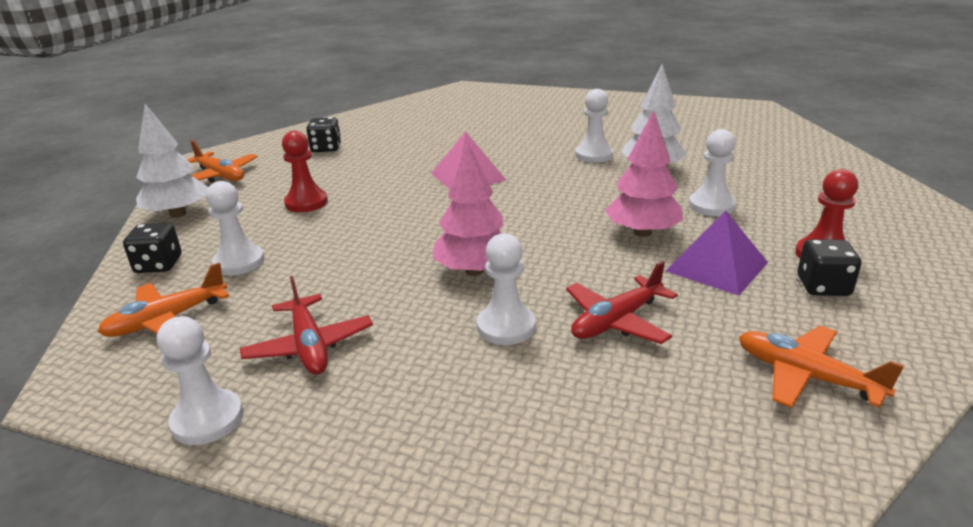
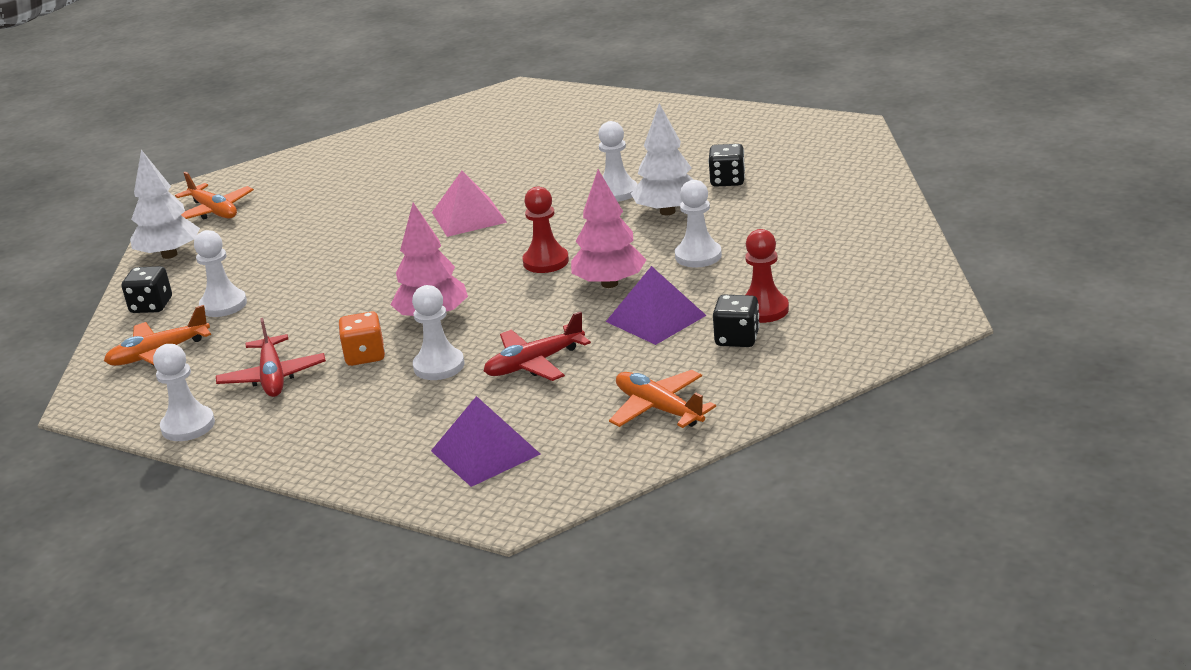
camera: 10 degrees right, 0 degrees up
red pawn [282,131,328,212] -> red pawn moved to [523,187,569,273]
black dice [306,117,341,152] -> black dice moved to [708,144,745,187]
none -> orange dice [338,311,385,366]
none -> purple pyramid [431,396,540,487]

